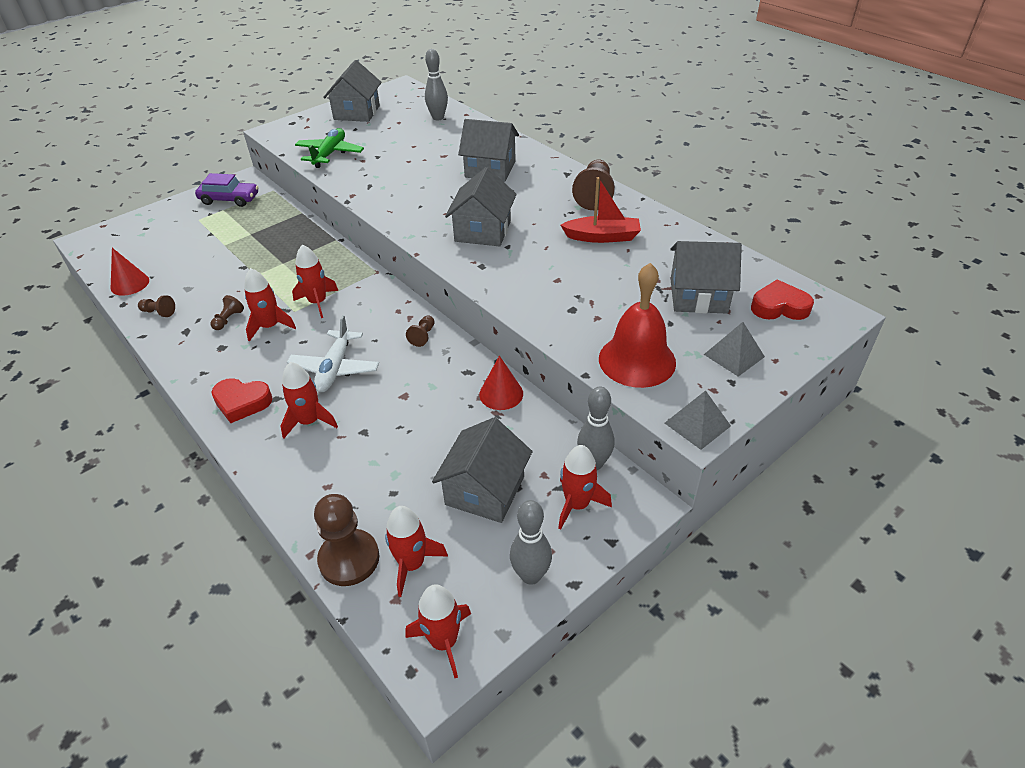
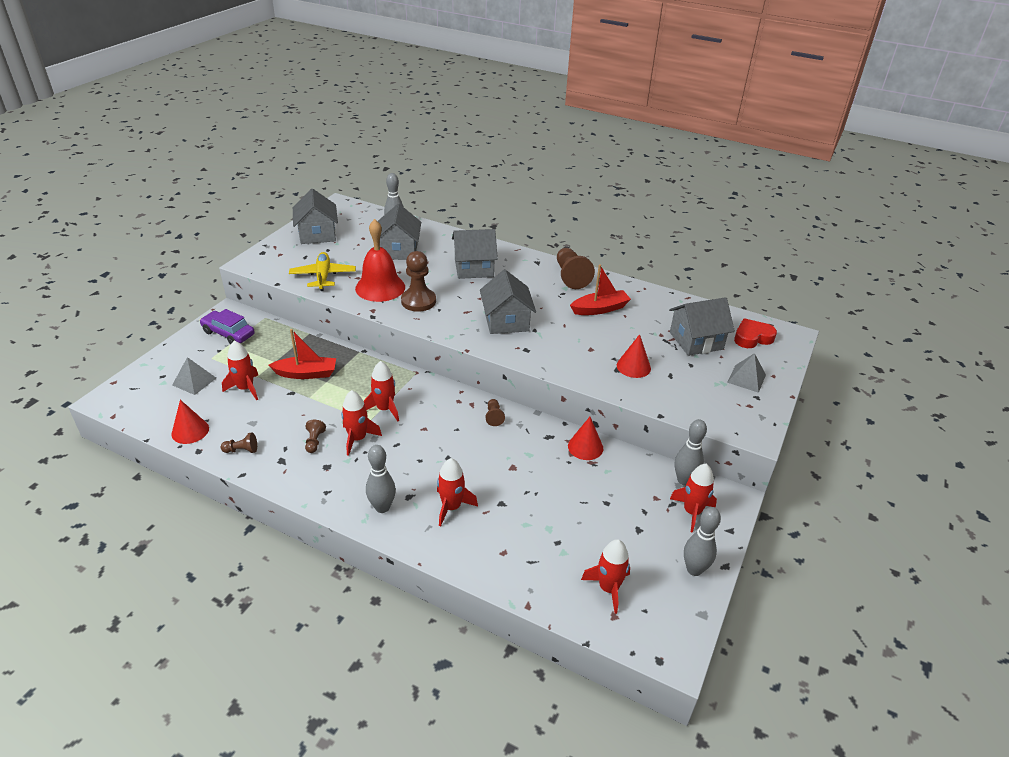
camera: 25 degrees left, 5 degrees down
purple car [195,173,258,207] -> purple car turned 135 degrees counterclockwise [200,309,255,344]
red heart [211,378,273,423] -> grey bowling pin [366,445,396,513]
white plane [287,315,379,392] -> none
green plane [295,128,364,168] -> yellow plane [289,252,356,291]
brown pawn [314,494,380,586] -> brown pawn moved to [401,251,436,312]
red rocket [405,584,471,678] -> red rocket moved to [222,341,258,400]
grey house [432,417,533,523] -> grey house moved to [378,204,421,260]
red bell [599,263,676,388] -> red bell moved to [355,219,405,302]
grey pyramid [665,390,731,450] -> grey pyramid moved to [172,357,216,395]
none -> red boat [269,329,336,379]
none -> red cone [617,334,651,378]

